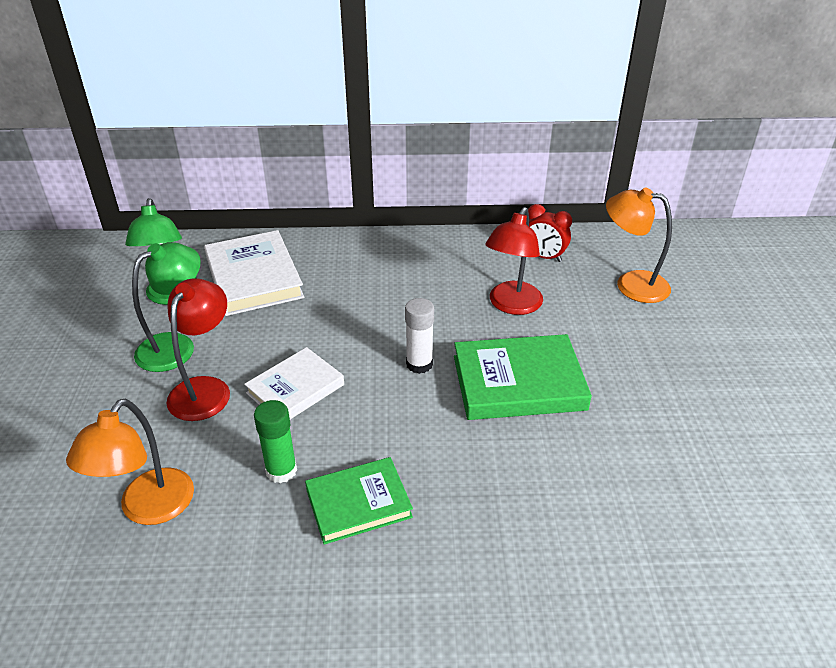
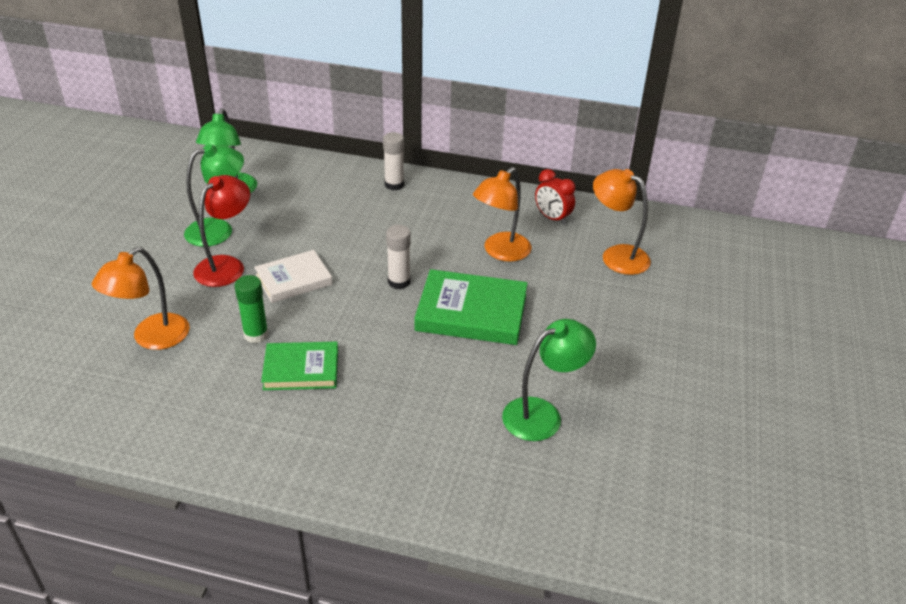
camera: 15 degrees right, 0 degrees up
white book [204,230,304,316] -> none
red lamp [485,207,543,315] -> orange lamp [473,167,532,262]
none -> white glue stick [383,132,404,190]
none -> green lamp [502,319,596,441]

